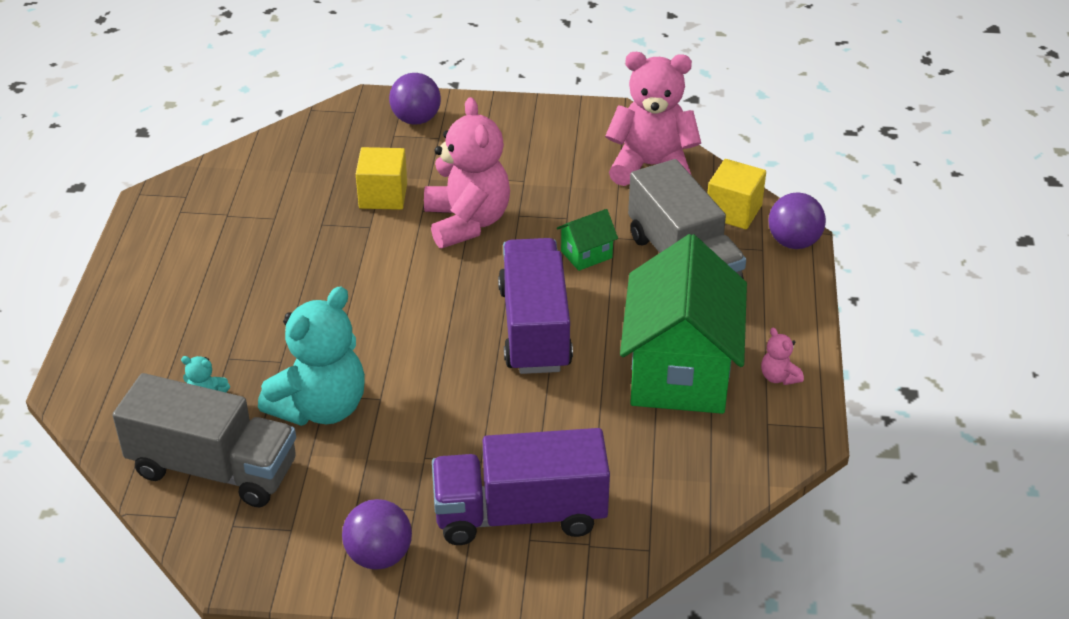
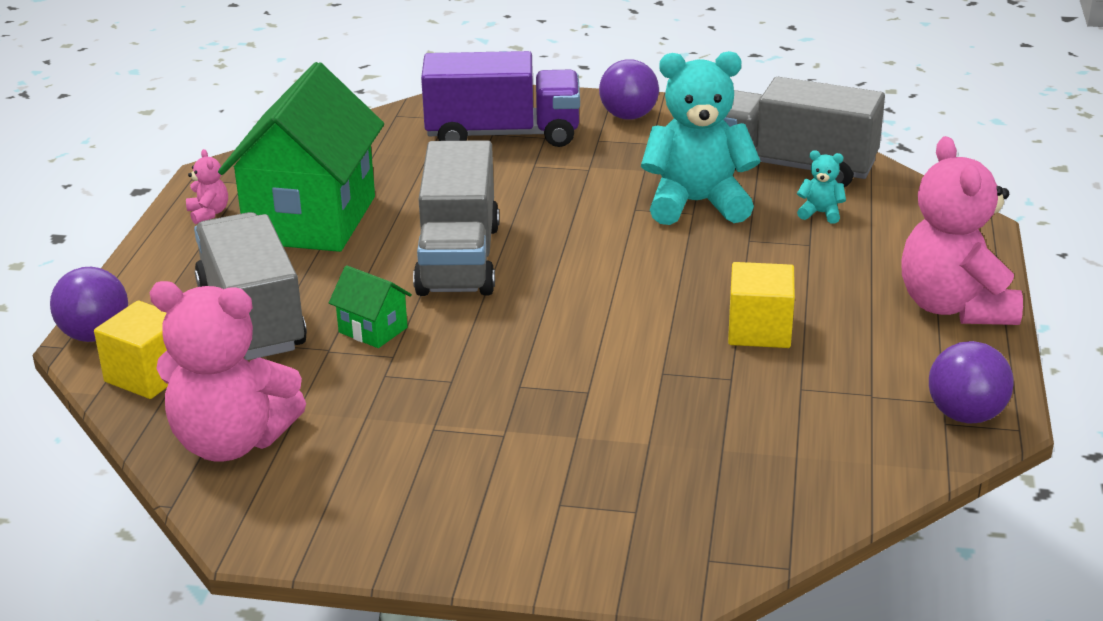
camera: 175 degrees left, 10 degrees down
turquoise teddy bear [258,286,365,426] -> turquoise teddy bear turned 45 degrees clockwise [641,51,760,225]
yellow cube [356,147,407,210] -> yellow cube moved to [728,262,795,348]
purple ball [389,73,441,125] -> purple ball moved to [929,341,1014,424]
pink teddy bear [424,97,510,248] -> pink teddy bear moved to [901,136,1023,325]
purple truck [498,238,573,374] -> grey truck [413,140,500,296]
green house [557,209,618,271] -> green house turned 60 degrees clockwise [329,265,412,348]

